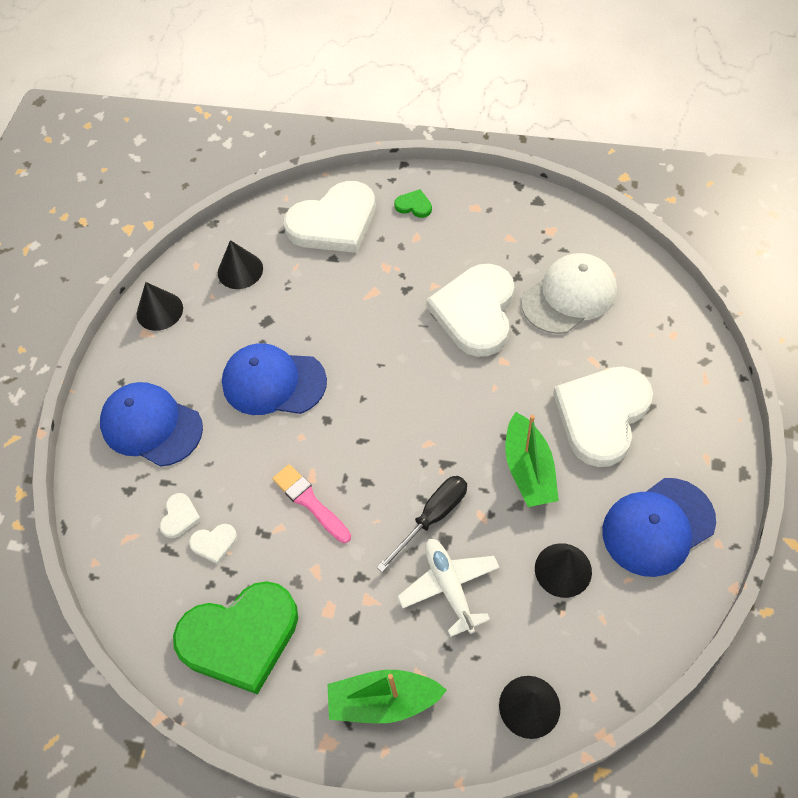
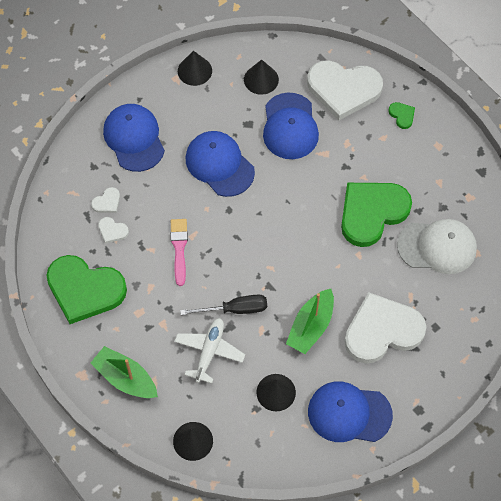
camera: 35 degrees right, 5 degrees up
white heart [426,264,514,357] -> green heart [341,183,412,247]
none -> blue cap [263,93,319,159]

